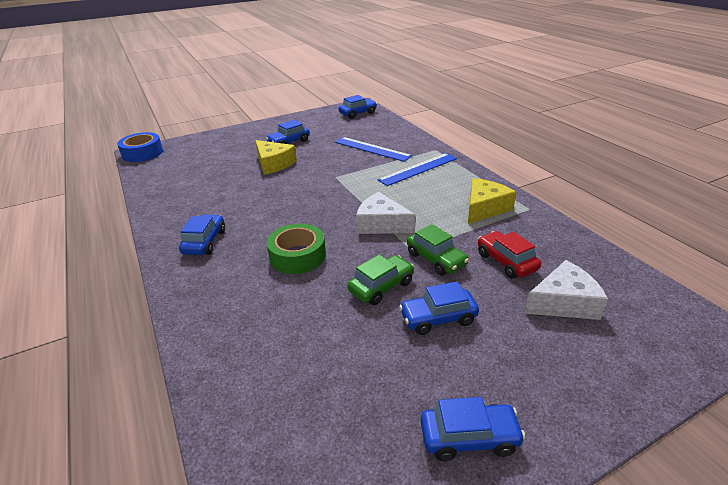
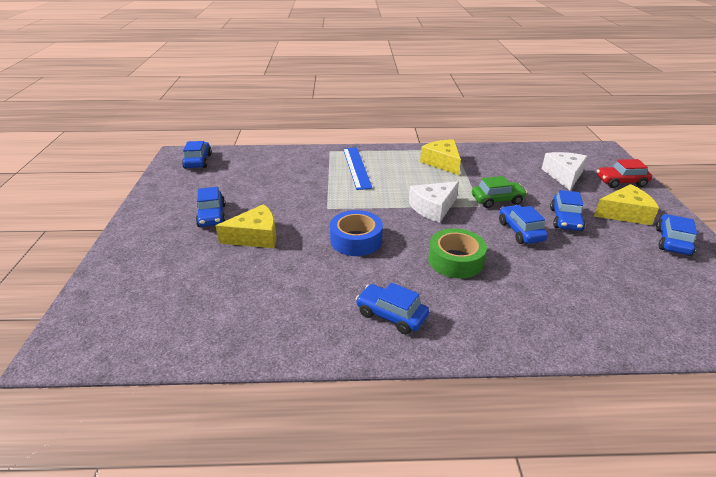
camera: 65 degrees left, 0 degrees up
blue tape [117,132,163,162] -> blue tape moved to [330,210,383,256]
blue ruler [335,137,412,162] -> none
green car [347,255,414,305] -> blue car [499,205,548,244]
red car [478,231,541,279] -> red car moved to [597,159,652,188]
none -> yellow cheese [594,184,659,225]

